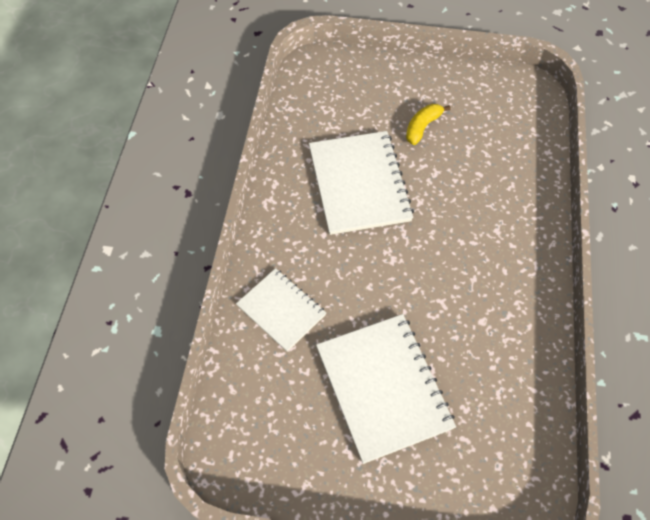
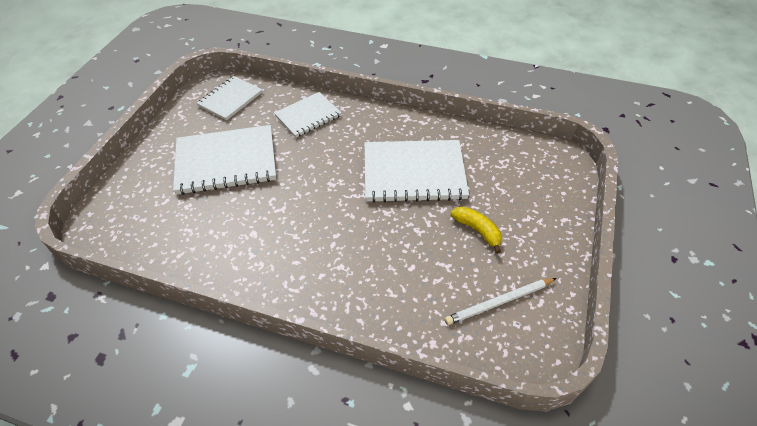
camera: 100 degrees right, 10 degrees down
none -> white notebook [197,76,263,120]
none -> white pencil [445,278,556,325]

